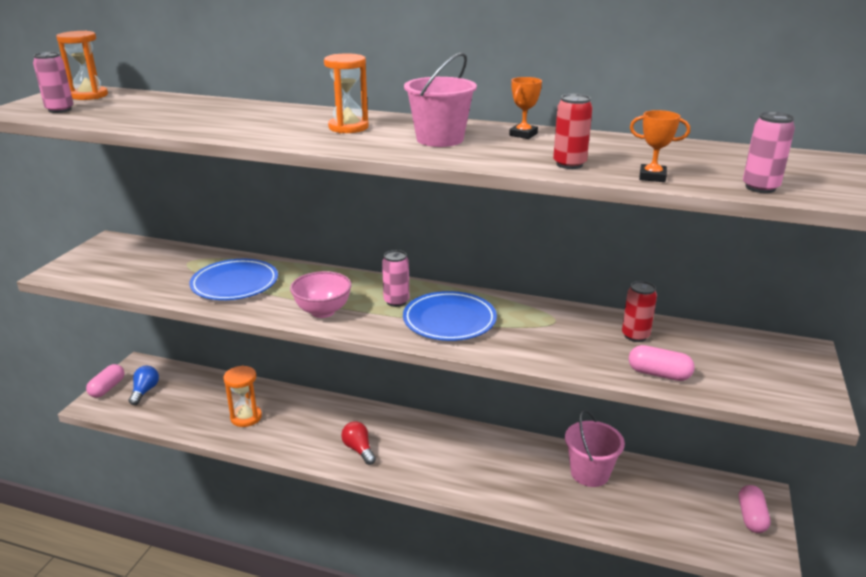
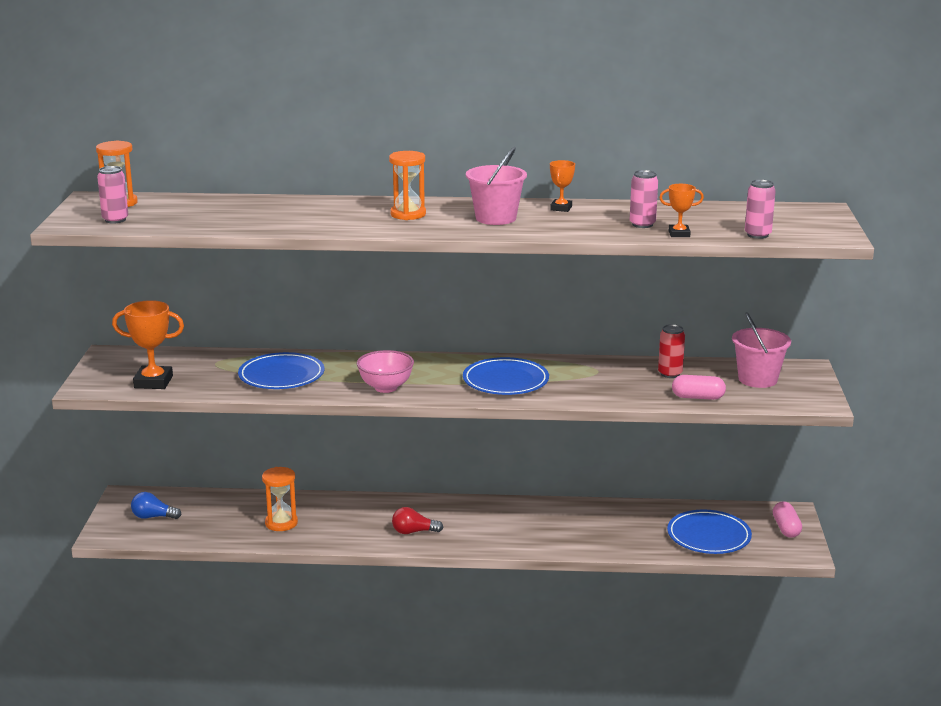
camera: 15 degrees left, 5 degrees down
pink capsule [86,364,125,398] -> none
blue light bulb [129,366,159,405] -> blue light bulb turned 75 degrees counterclockwise [131,492,181,519]
red light bulb [341,421,376,465] -> red light bulb turned 45 degrees counterclockwise [392,507,444,534]
pink can [382,250,409,307] -> pink can moved to [630,170,658,228]
red can [553,94,593,169] -> none
pink bucket [565,410,625,487] -> pink bucket moved to [732,312,791,388]
none -> orange trophy [112,300,184,389]
none -> blue plate [667,510,752,554]

